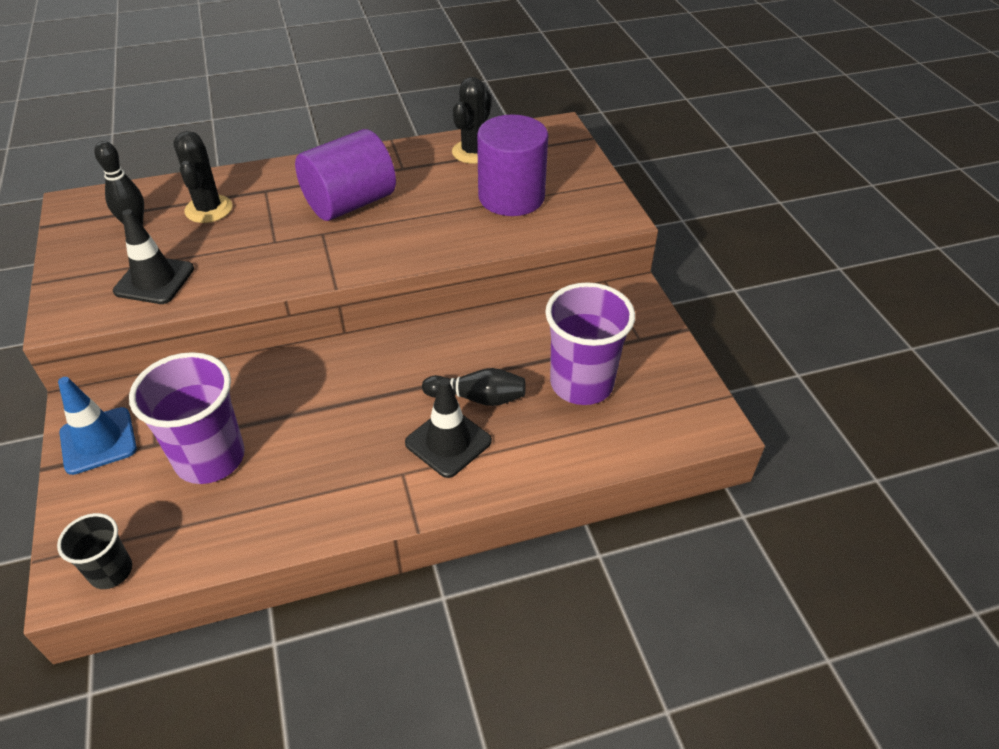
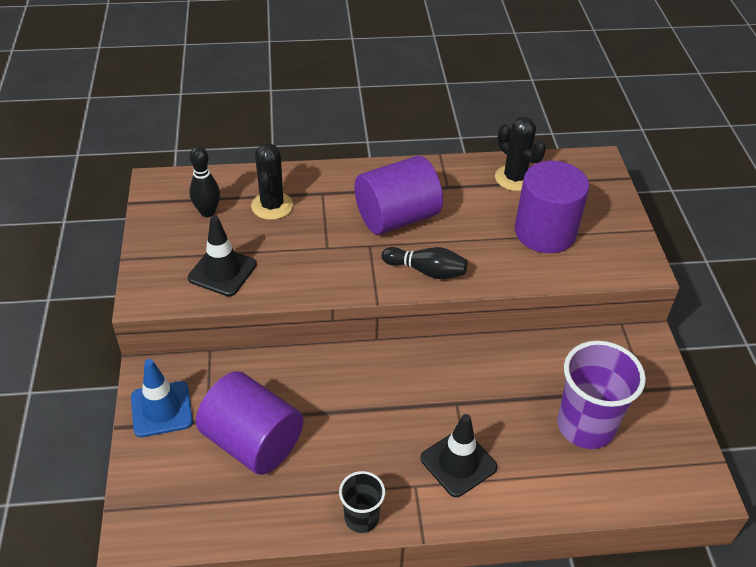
camera: 10 degrees right, 0 degrees up
black cup [57,513,132,589] -> black cup moved to [339,471,385,533]
purple cup [129,352,245,484] -> purple cylinder [196,371,303,475]
black bowling pin [422,368,526,406] -> black bowling pin moved to [382,247,468,279]
black cactus [452,77,491,164] -> black cactus turned 75 degrees counterclockwise [495,117,546,191]

